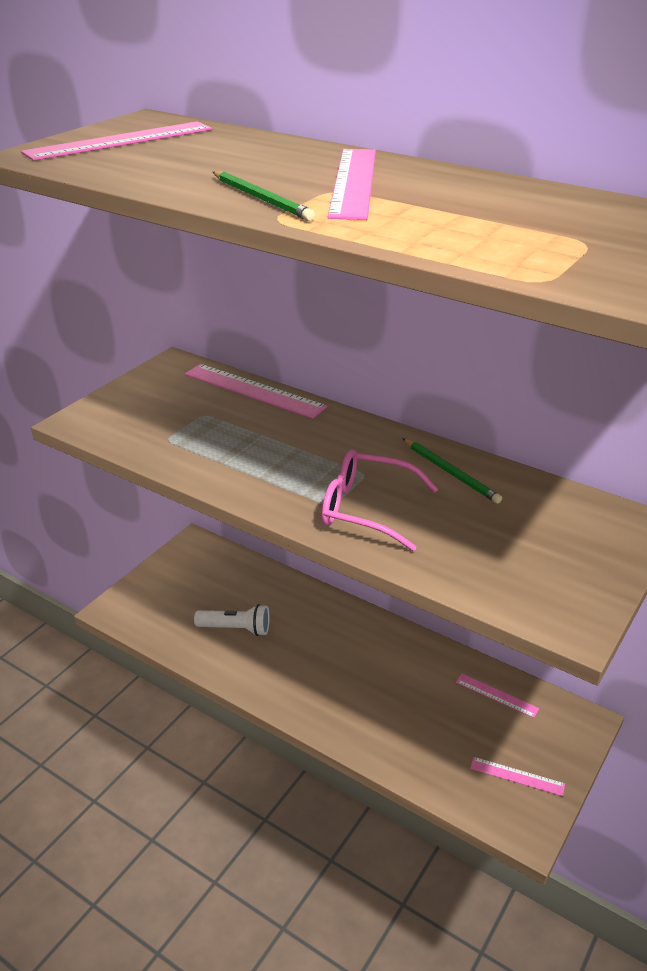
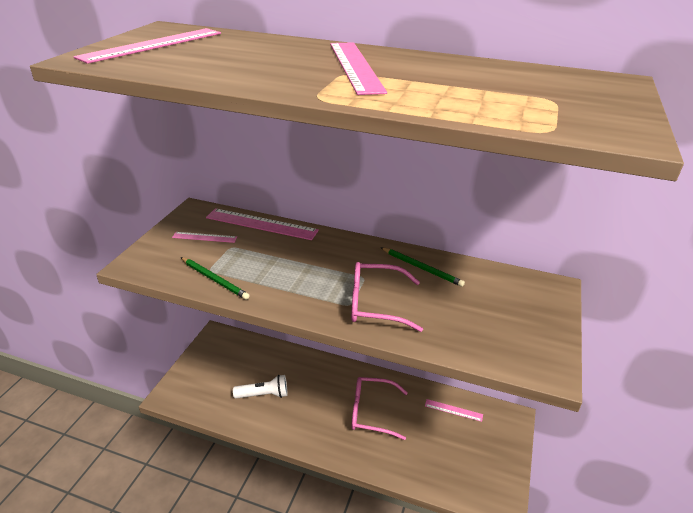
camera: 15 degrees left, 0 degrees up
green pencil [213,171,315,221] -> green pencil moved to [181,257,250,300]
pink ruler [470,757,565,796] -> pink ruler moved to [172,232,237,243]
none -> pink glasses [351,377,408,440]

